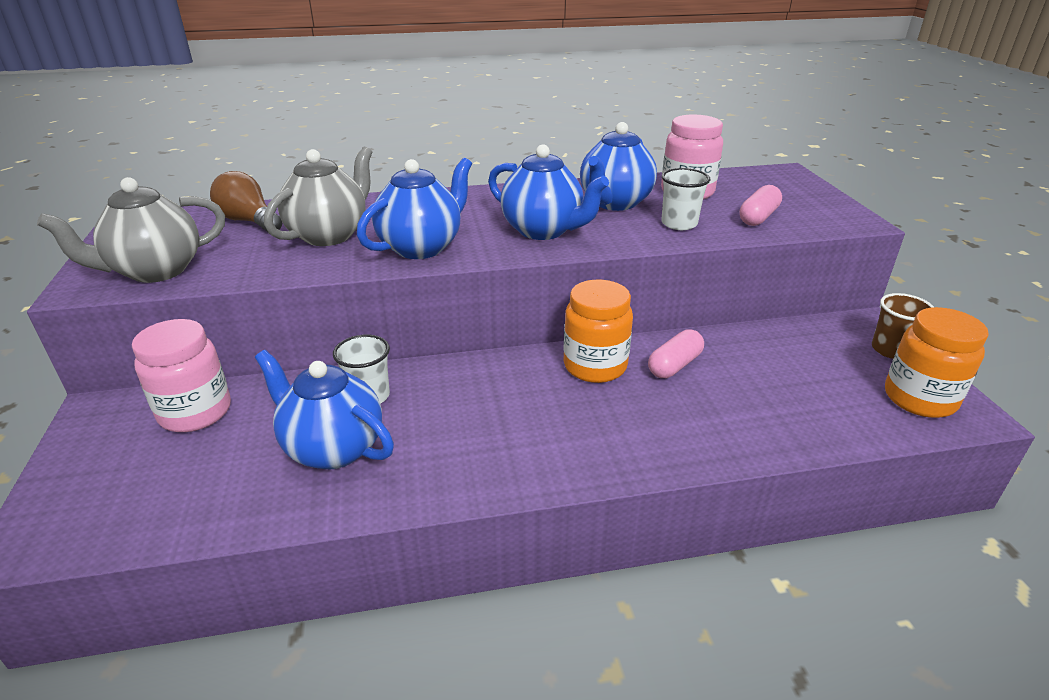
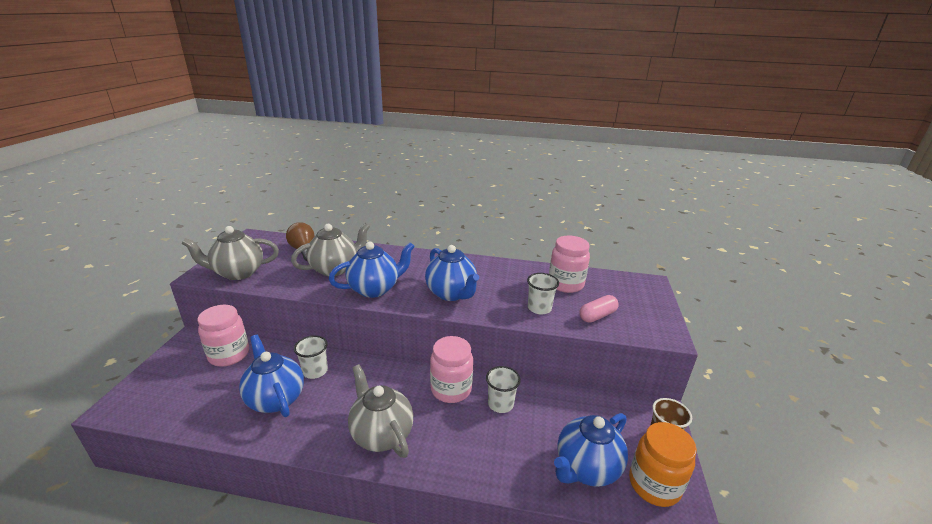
camera: 20 degrees right, 5 degrees down
orange jar [563,280,633,383] -> pink jar [430,336,473,403]
blue teapot [580,122,657,211] -> blue teapot moved to [554,413,628,487]
pink capsule [648,329,704,378] -> white cup [486,366,521,413]
none -> grey teapot [348,364,413,458]

